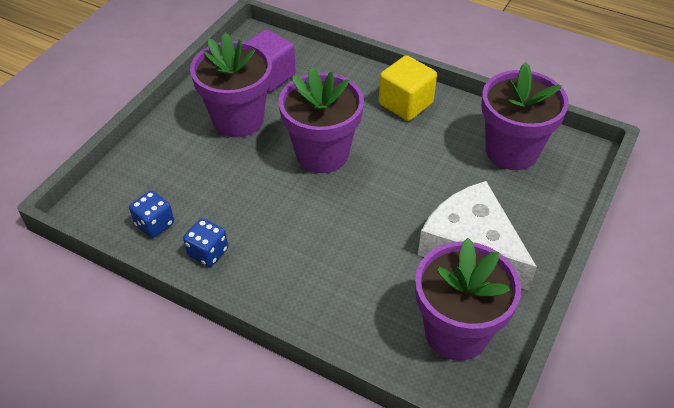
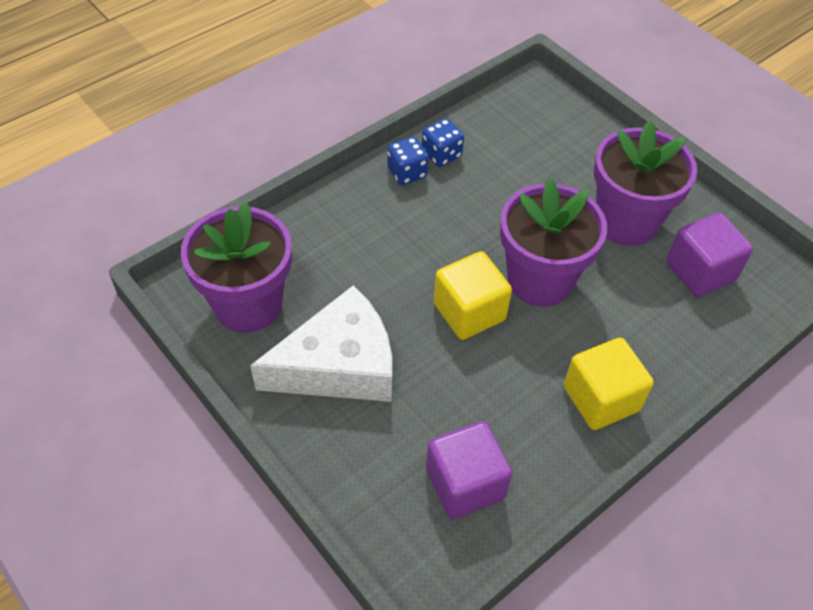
camera: 110 degrees right, 5 degrees up
blue dice [129,190,174,238] -> blue dice moved to [387,137,429,185]
purple flower pot [481,62,569,170] -> purple cube [426,421,512,519]
none -> yellow cube [434,251,512,340]

